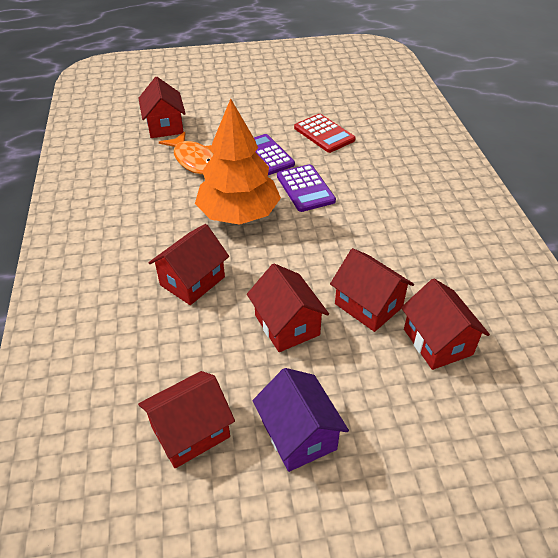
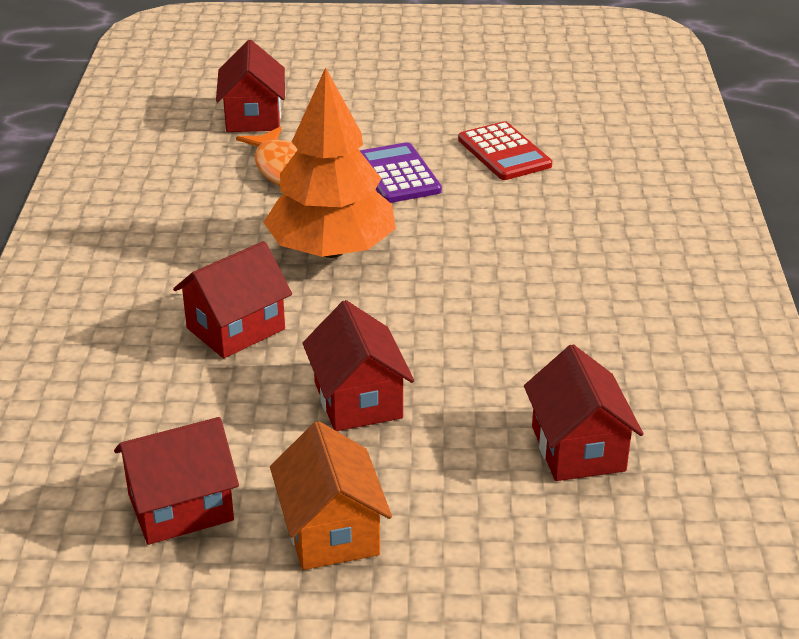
camera: 10 degrees right, 10 degrees down
purple house [253,368,349,472] -> orange house [270,421,392,570]
purple calculator [277,164,336,212] -> none
red house [330,248,414,332] -> none

